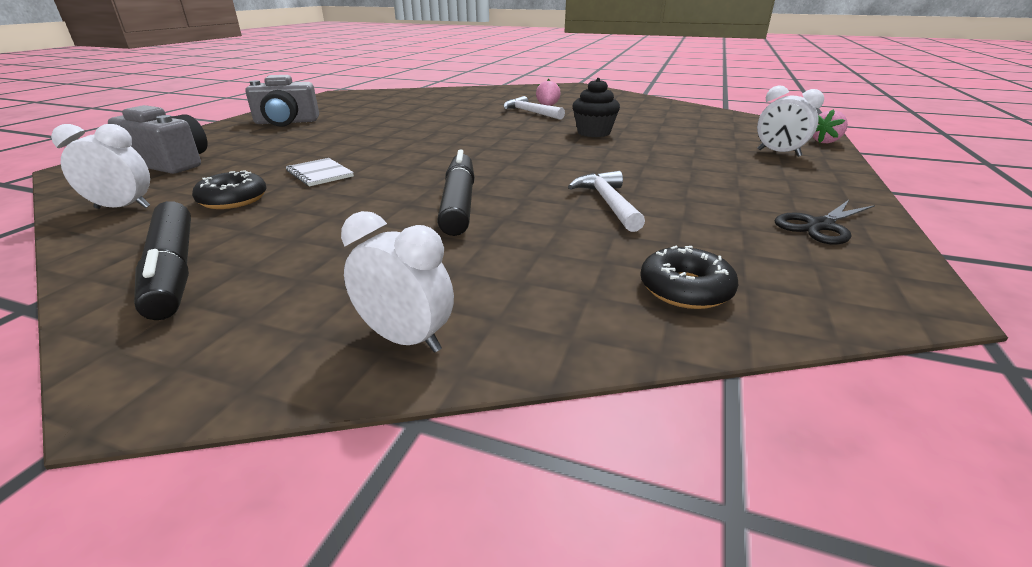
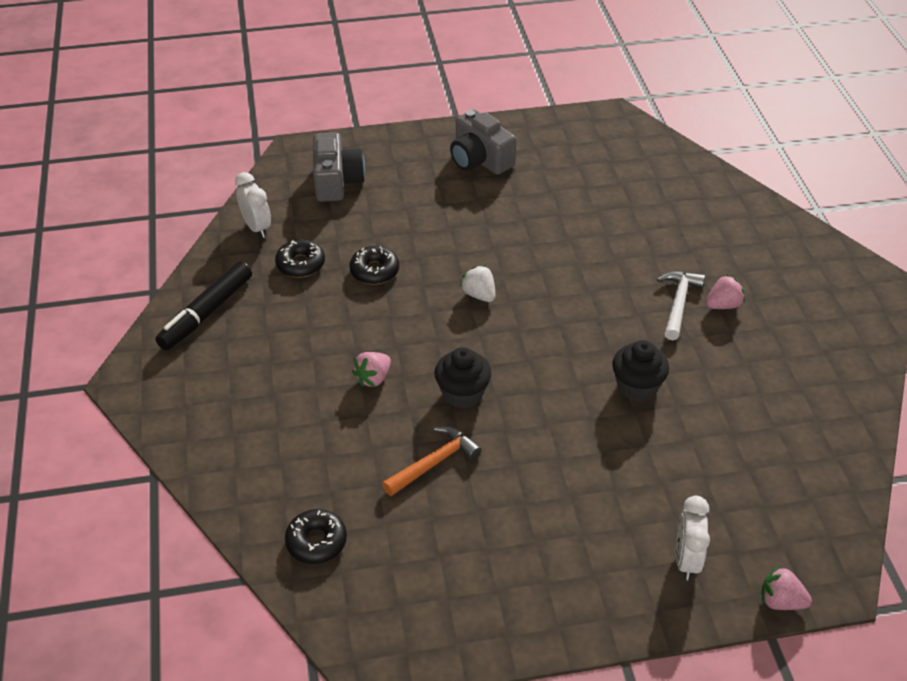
camera: 60 degrees right, 15 degrees up
white notebook [286,158,354,186] -> black donut [349,246,399,285]
white clock [341,211,454,353] -> none
black marker [437,150,475,236] -> pink strawberry [352,352,391,387]
white hammer [568,171,645,232] -> orange hammer [382,426,482,496]
black scissors [774,200,875,245] -> none
none -> black cupcake [434,347,491,408]
none -> white strawberry [460,265,495,302]

